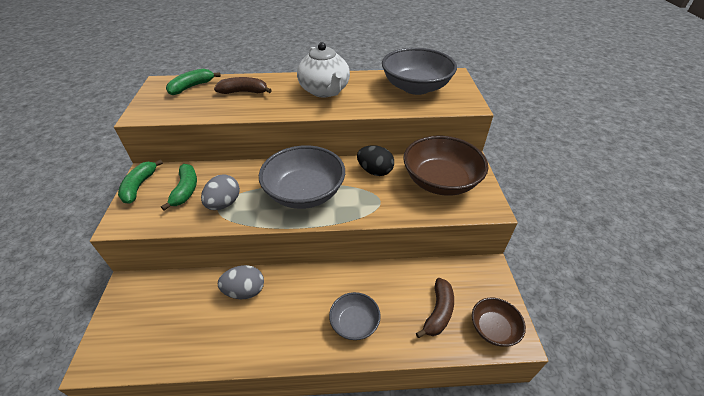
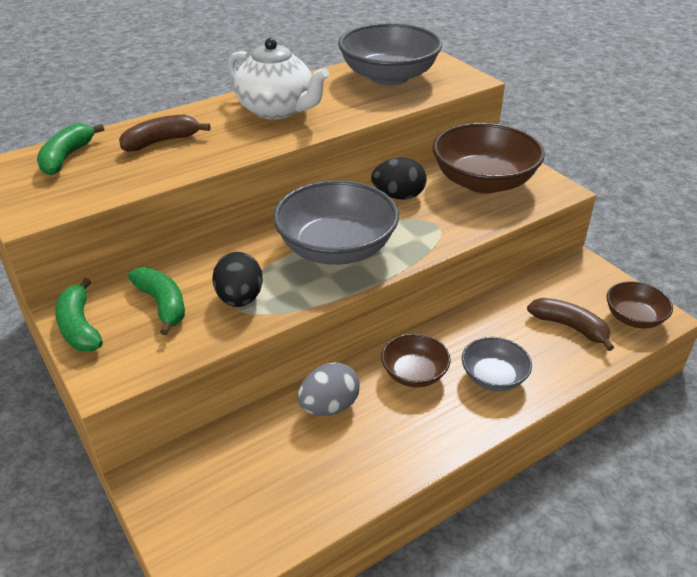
camera: 30 degrees left, 5 degrees down
grey egg [201,174,240,210] -> black egg [212,252,263,307]
brown banana [416,278,454,338] -> brown banana turned 45 degrees counterclockwise [527,298,614,351]
none -> brown bowl [381,333,451,387]

